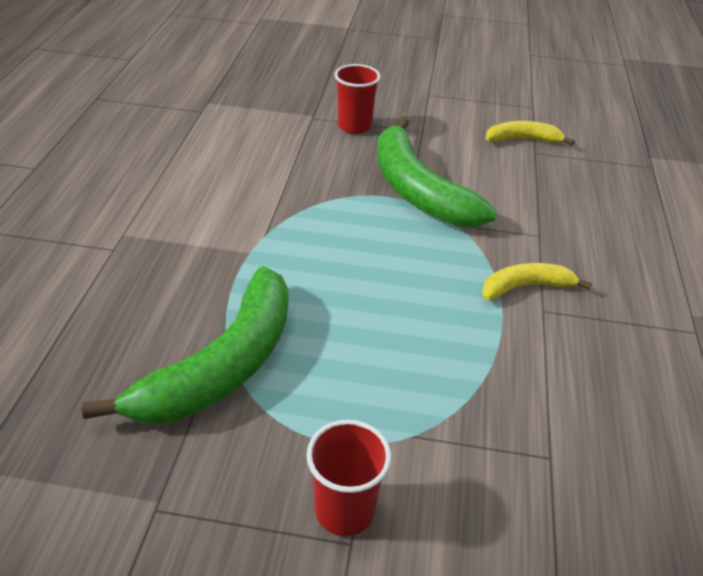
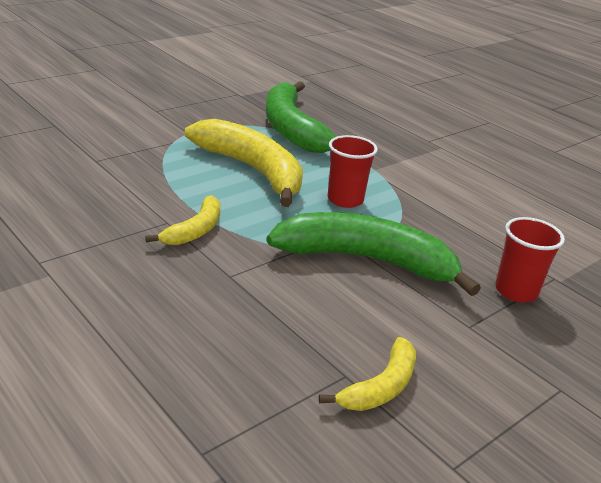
camera: 130 degrees right, 10 degrees down
red cup [306,420,391,536] -> red cup moved to [328,135,378,208]
none -> yellow banana [185,119,303,207]

